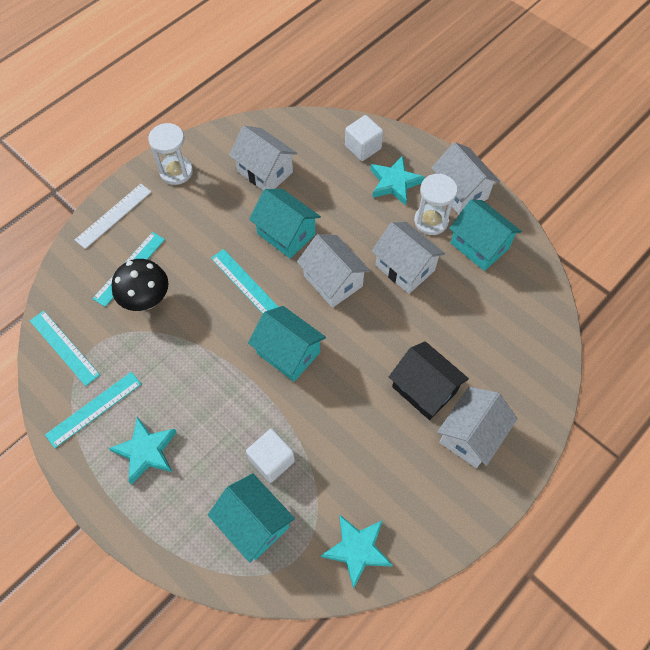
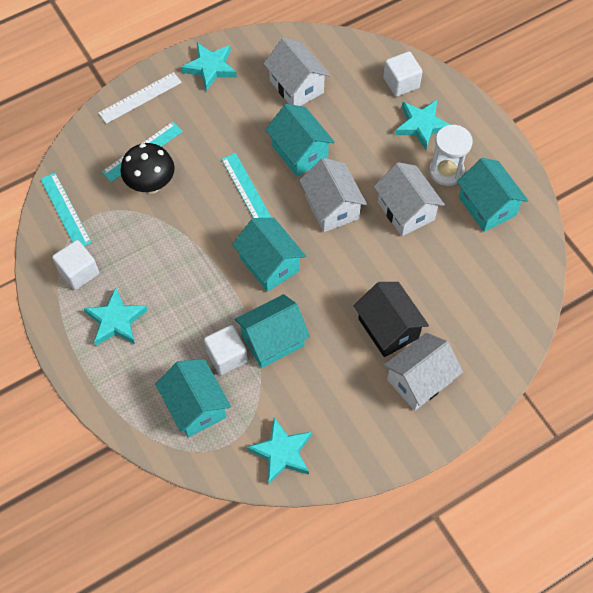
camera: 15 degrees right, 0 degrees up
turquoise ruler [45,372,141,448] -> white cube [52,240,99,290]
white hourglass [148,123,193,185] -> turquoise star [181,43,237,91]
white house [431,142,500,214] -> none
none -> turquoise house [235,294,310,368]

